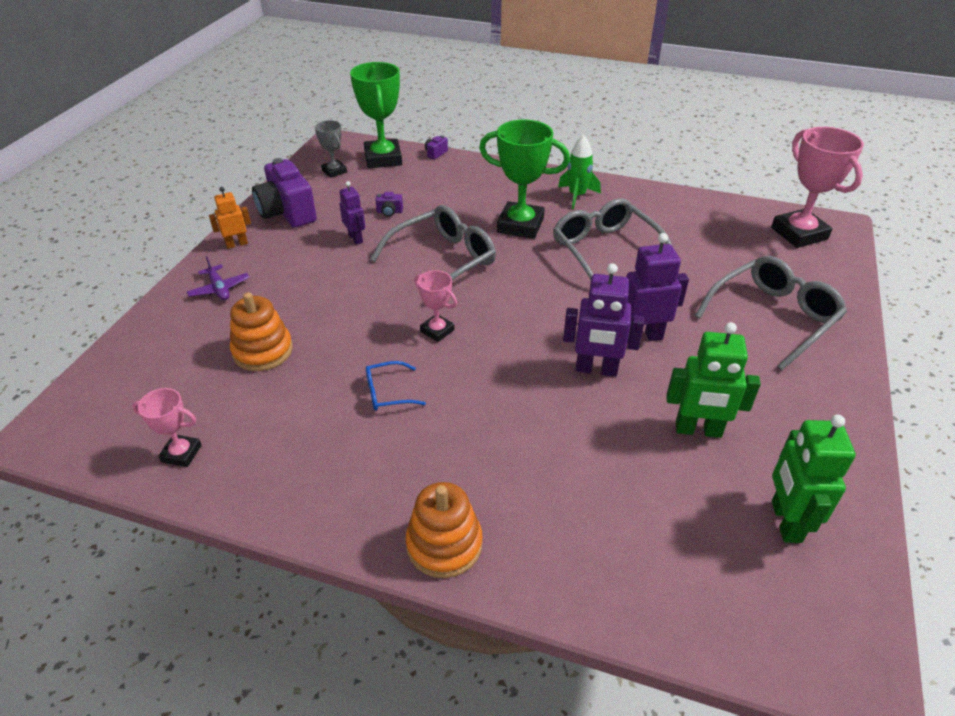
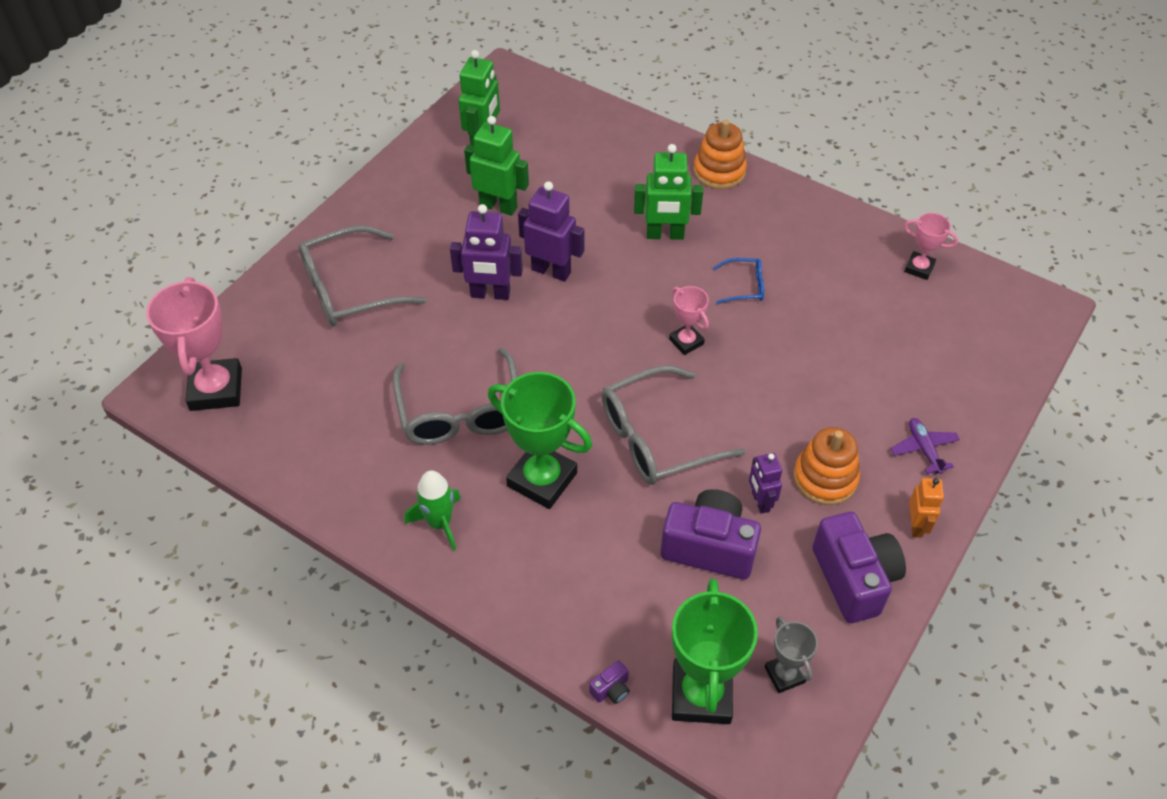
camera: 165 degrees left, 10 degrees up
orange robot [209,187,251,249] -> orange robot turned 75 degrees counterclockwise [909,478,944,538]
orange stacking toy [230,292,293,371] -> orange stacking toy moved to [793,427,860,505]
purple camera [375,192,403,217] -> purple camera [660,489,761,580], size x2.49
none -> green robot [634,144,703,240]

